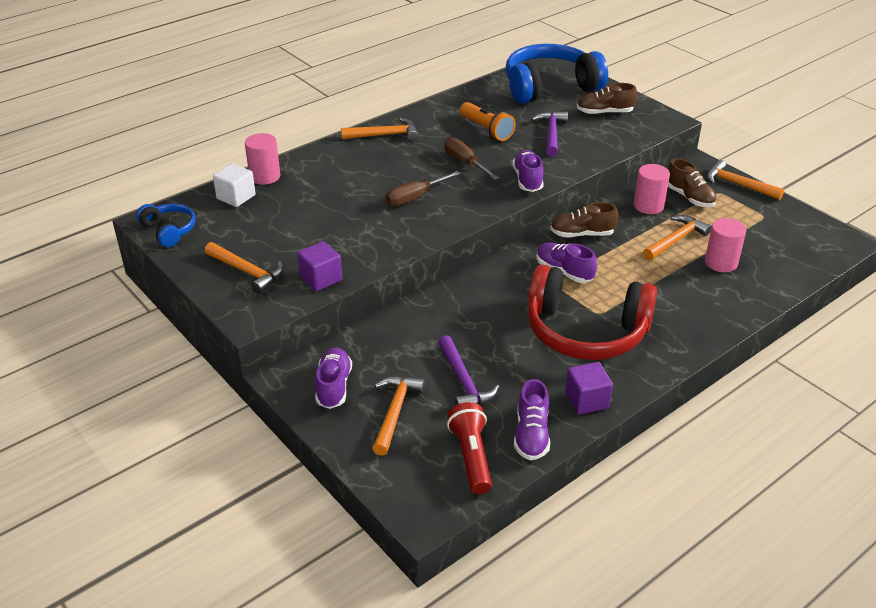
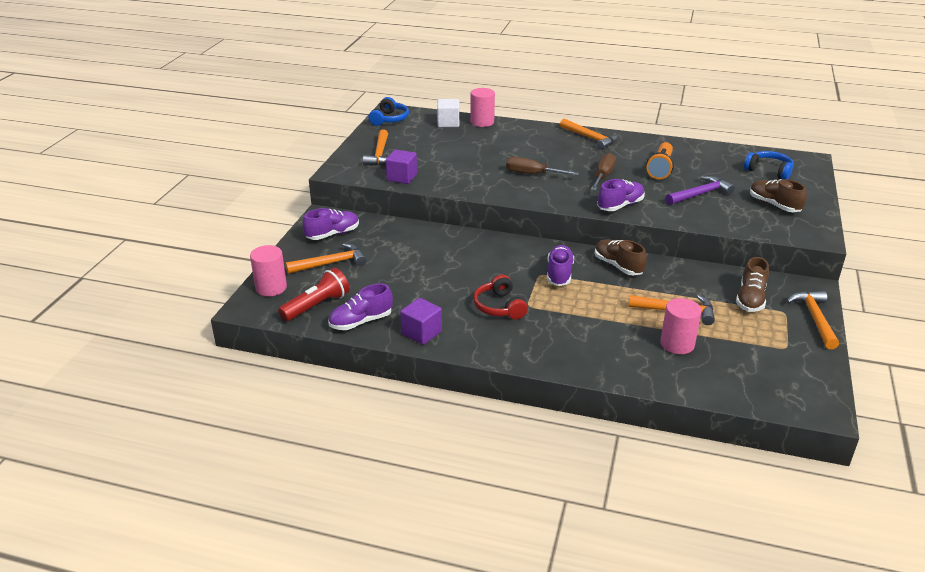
camera: 55 degrees right, 5 degrees down
purple hammer [438,336,499,406] -> none
blue headphones [506,44,608,104] -> blue headphones [744,151,794,179], size x0.48
red headphones [528,265,657,360] -> red headphones [473,275,528,320], size x0.48
pink cylinder [634,164,670,214] -> pink cylinder moved to [250,245,287,296]

